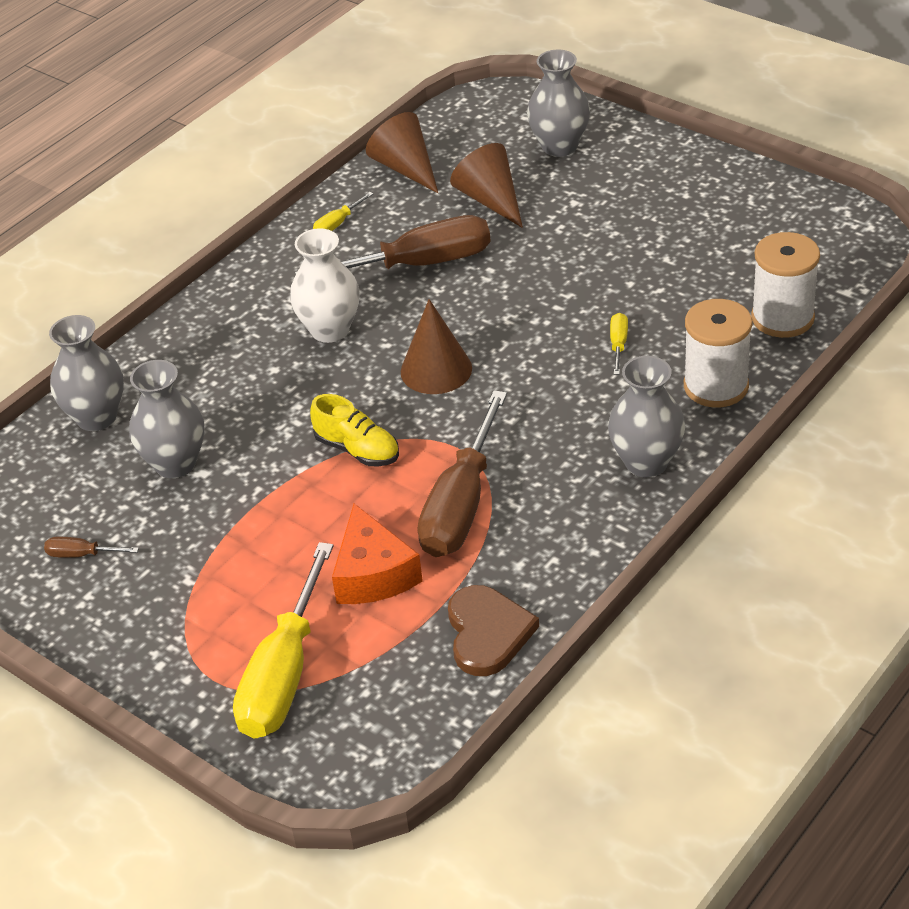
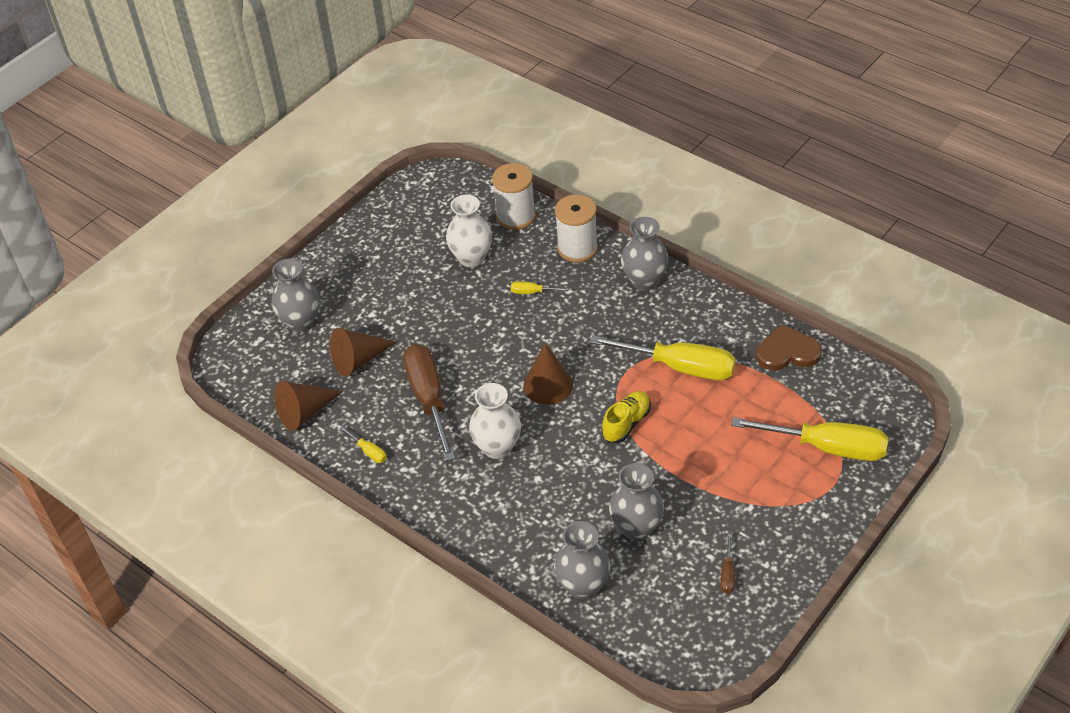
camera: 90 degrees left, 5 degrees up
orange cheese [332,504,423,604] -> none
brown screwdriver [417,390,507,557] -> yellow screwdriver [590,335,735,380]
none -> white vase [446,195,492,267]

